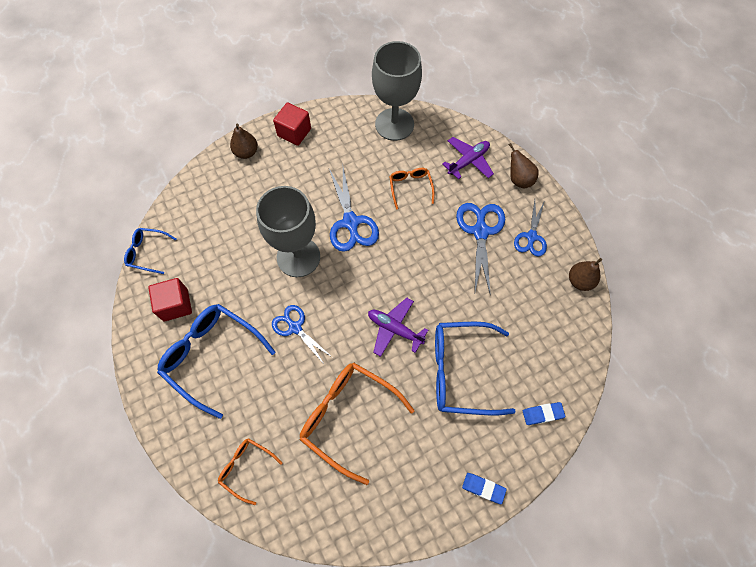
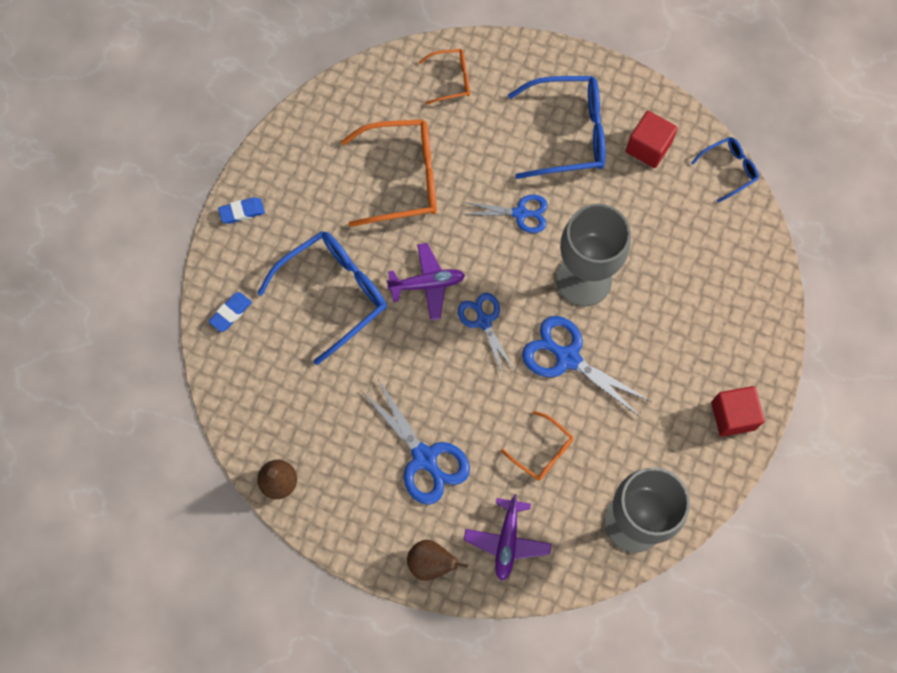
camera: 140 degrees right, 5 degrees up
brown pear [230,124,258,159] -> none
blue scissors [514,200,547,257] -> blue scissors moved to [458,293,515,375]

